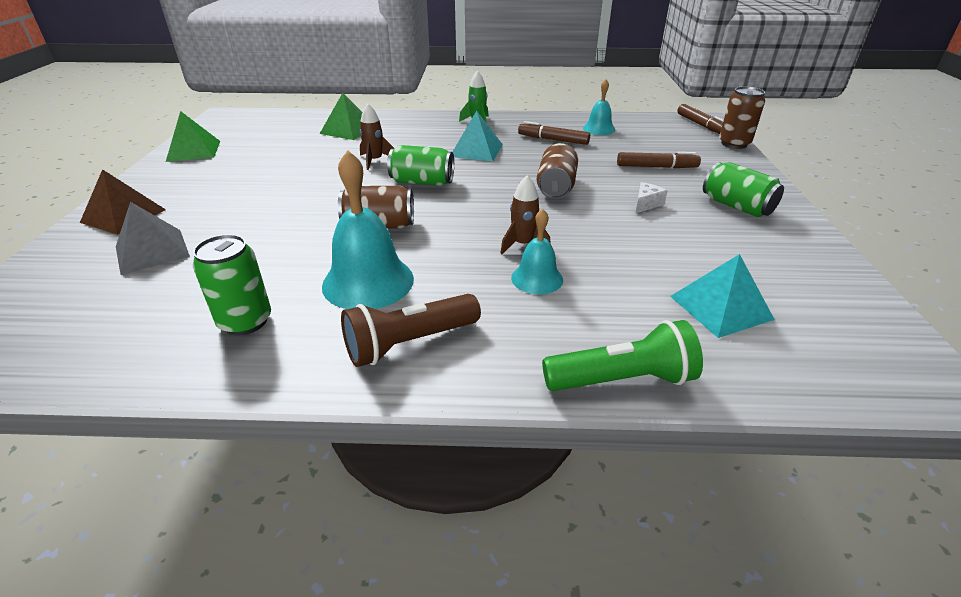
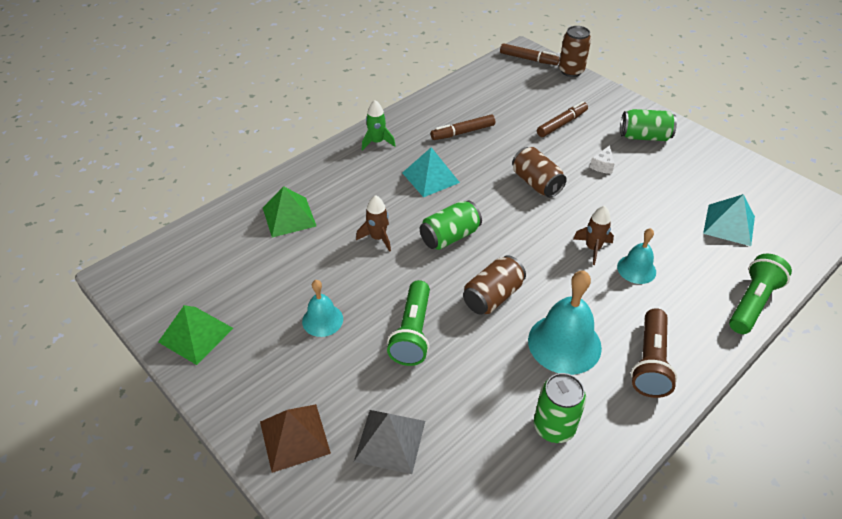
camera: 45 degrees left, 10 degrees up
turquoise bell [583,79,615,135] -> turquoise bell moved to [302,280,343,337]
white cheese [635,182,668,213] -> white cheese turned 150 degrees counterclockwise [590,145,615,174]
none -> green flashlight [387,280,430,366]

